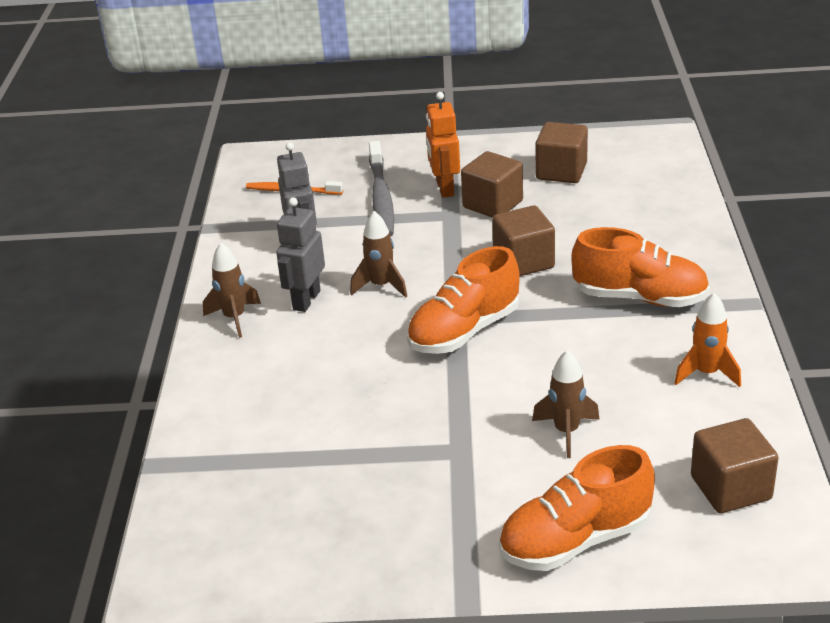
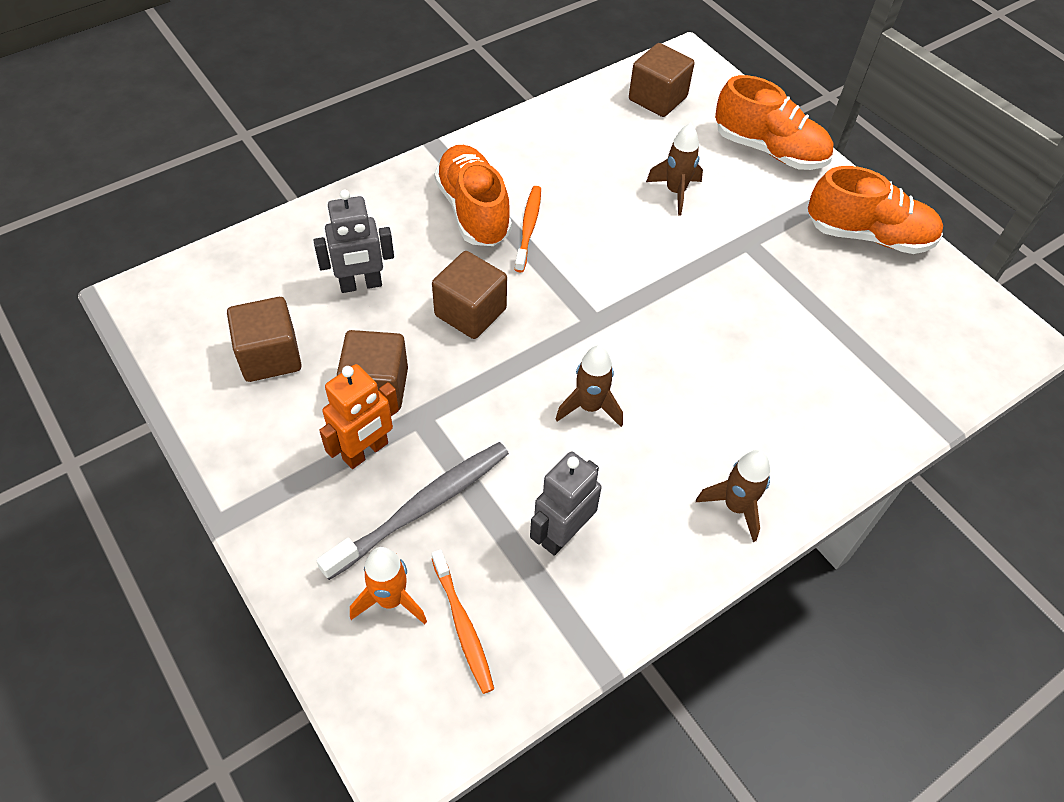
camera: 130 degrees left, 20 degrees up
grey robot [276,197,325,312] -> grey robot moved to [313,190,394,293]
orange shoe [407,246,520,354] -> orange shoe moved to [808,166,943,254]
orange rocket [674,293,741,387] -> orange rocket moved to [350,547,427,624]
none -> orange toothbrush [515,186,541,272]

